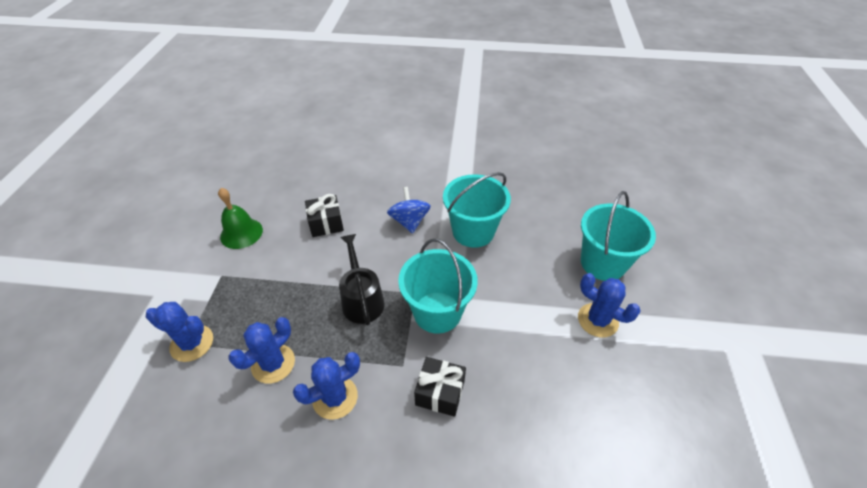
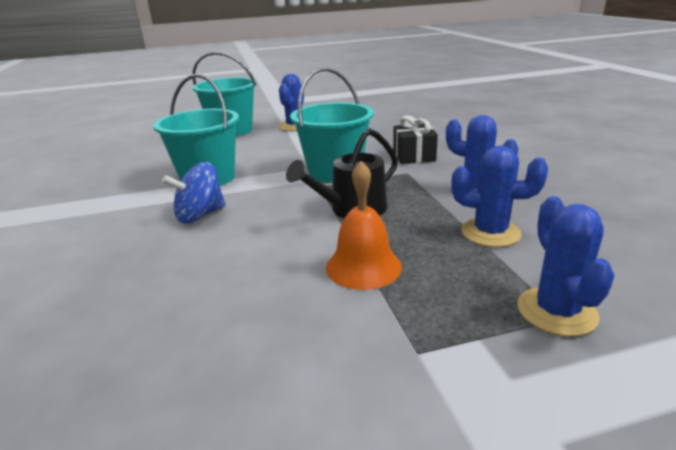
camera: 110 degrees left, 20 degrees down
green bell [218,188,263,249] -> none
black gift [305,194,344,237] -> none
none -> orange bell [326,161,402,290]

